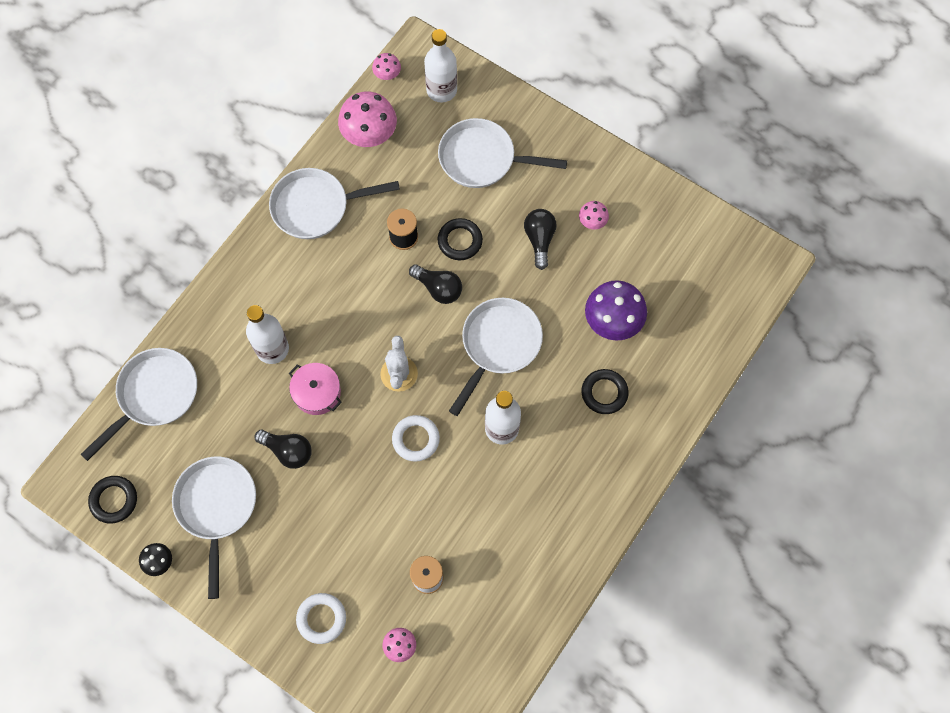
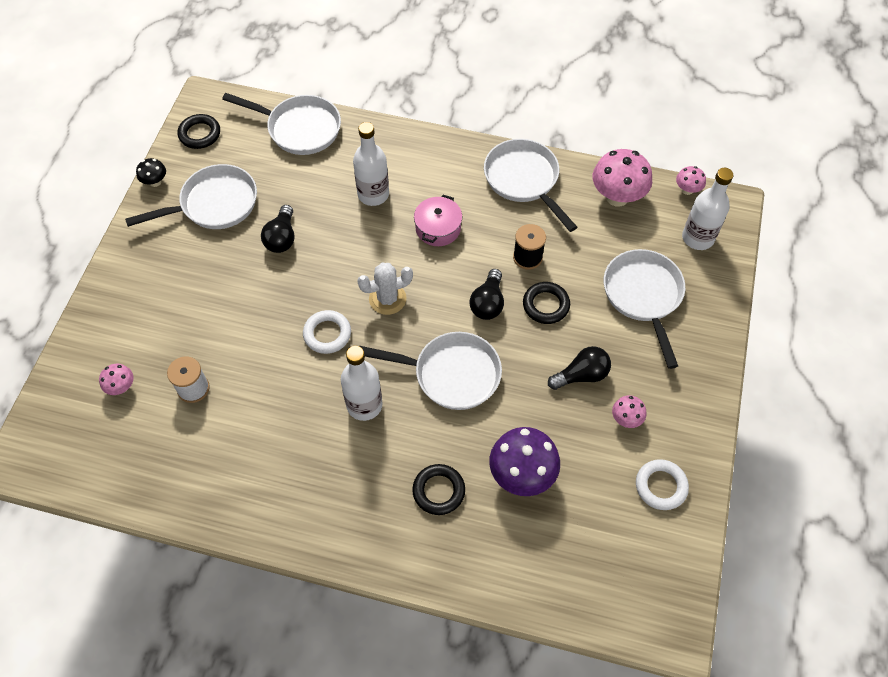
camera: 70 degrees right, 10 degrees down
pink pot [289,363,342,415] -> pink pot moved to [414,195,462,246]
white ring [296,593,346,644] -> white ring moved to [636,459,689,510]

